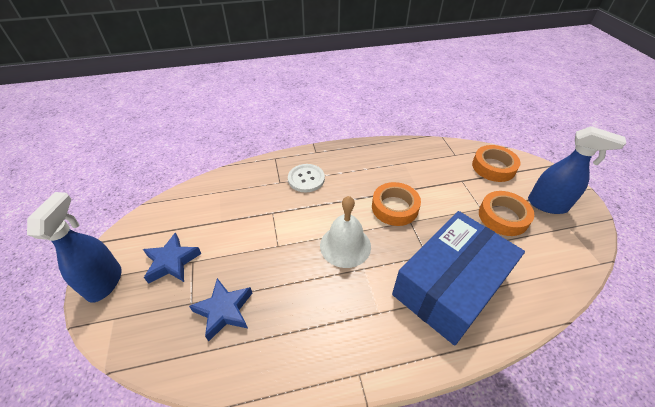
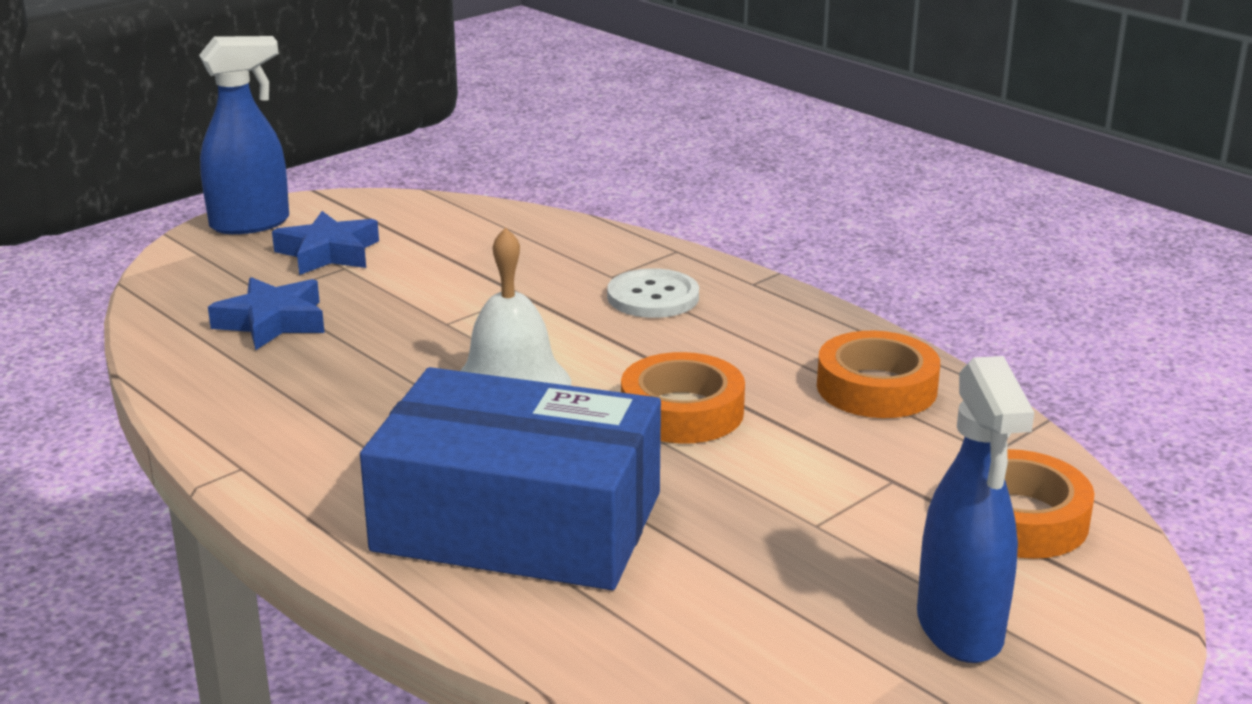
camera: 60 degrees right, 20 degrees down
orange tape [479,191,534,236] -> orange tape moved to [817,331,940,418]

